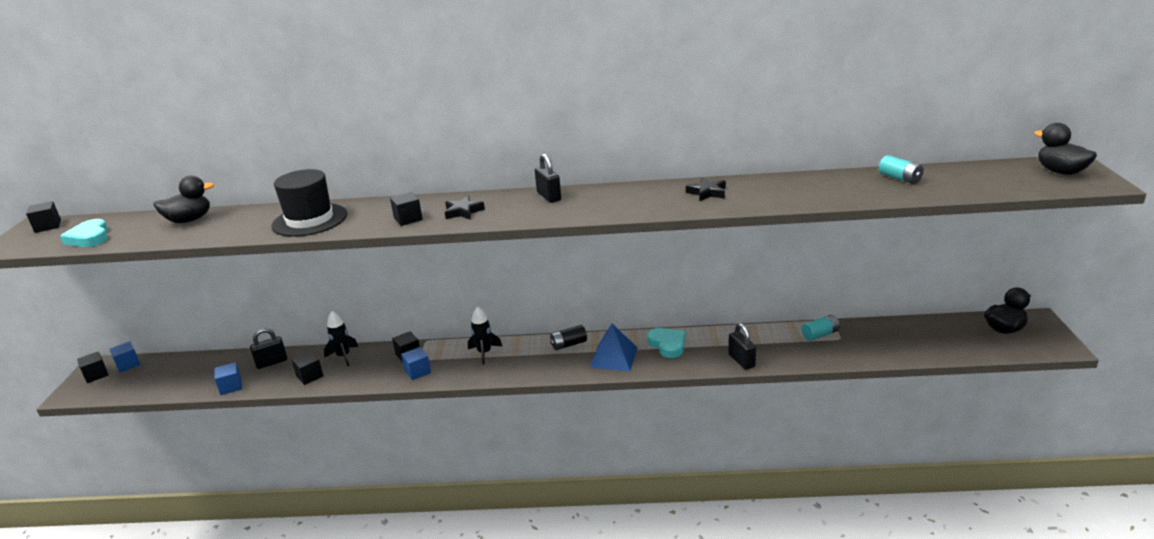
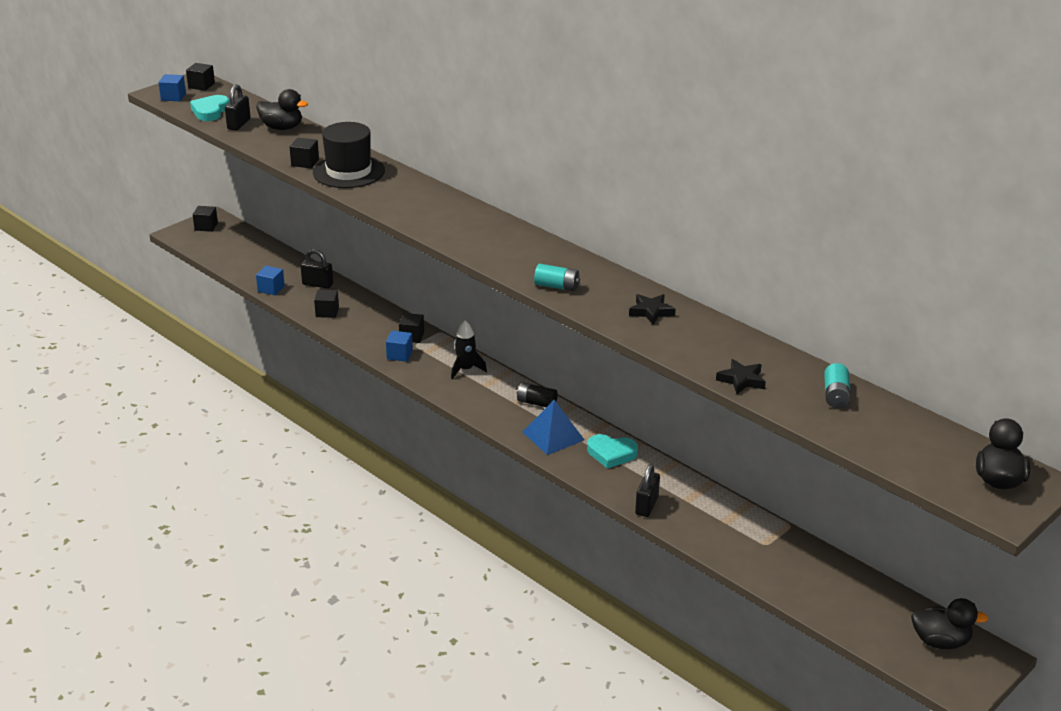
camera: 40 degrees right, 5 degrees up
blue cube [110,341,140,373] -> blue cube moved to [158,74,186,101]
black rocket [324,311,358,366] -> none
black cube [390,192,423,226] -> black cube moved to [290,138,319,168]
black star [445,196,485,219] -> black star moved to [716,359,766,394]
black padlock [535,153,561,203] -> black padlock moved to [225,84,251,130]
turquoise heart [647,328,685,358] -> turquoise heart turned 90 degrees clockwise [587,434,638,469]
turquoise battery [801,315,840,341] -> turquoise battery moved to [534,264,580,291]

